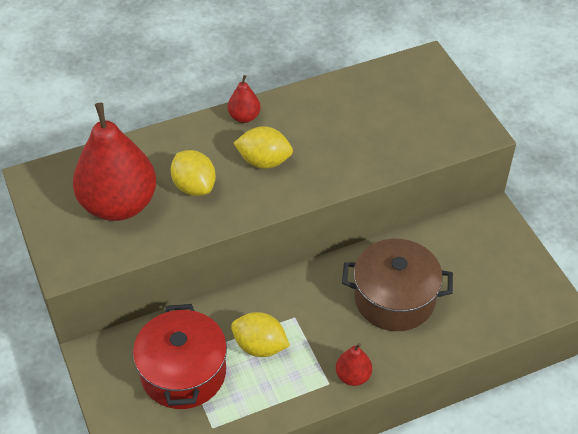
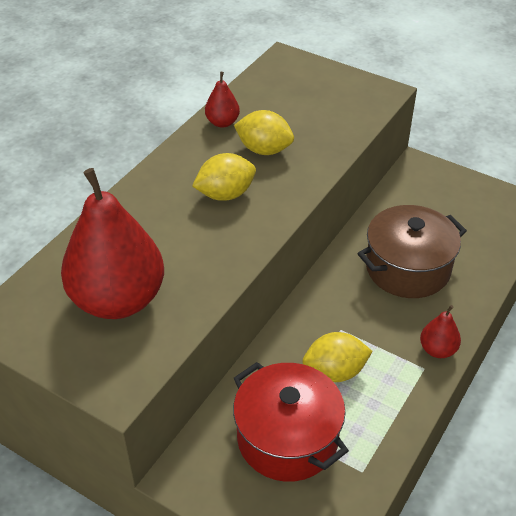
camera: 35 degrees left, 5 degrees down
yellow lemon [171,150,216,196] -> yellow lemon moved to [234,110,294,155]
red pear [228,75,261,123] -> red pear moved to [205,72,240,128]

